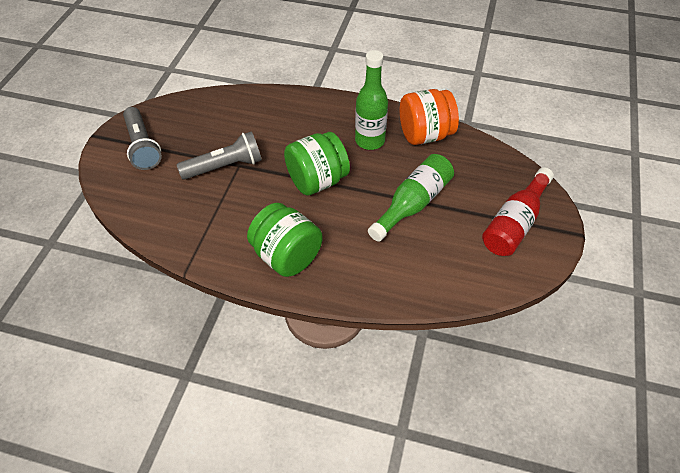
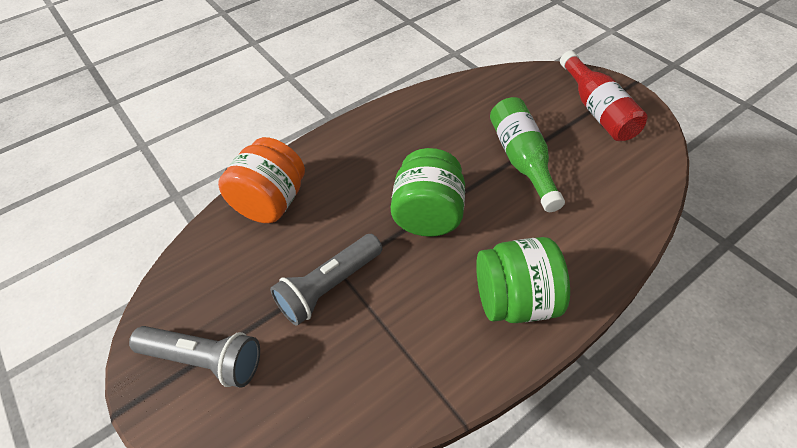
camera: 50 degrees left, 0 degrees up
grey flashlight [177,131,262,180] -> grey flashlight turned 150 degrees counterclockwise [270,234,382,326]
green bottle [355,50,388,150] -> none
orange jar [400,89,459,145] -> orange jar moved to [218,137,305,223]

